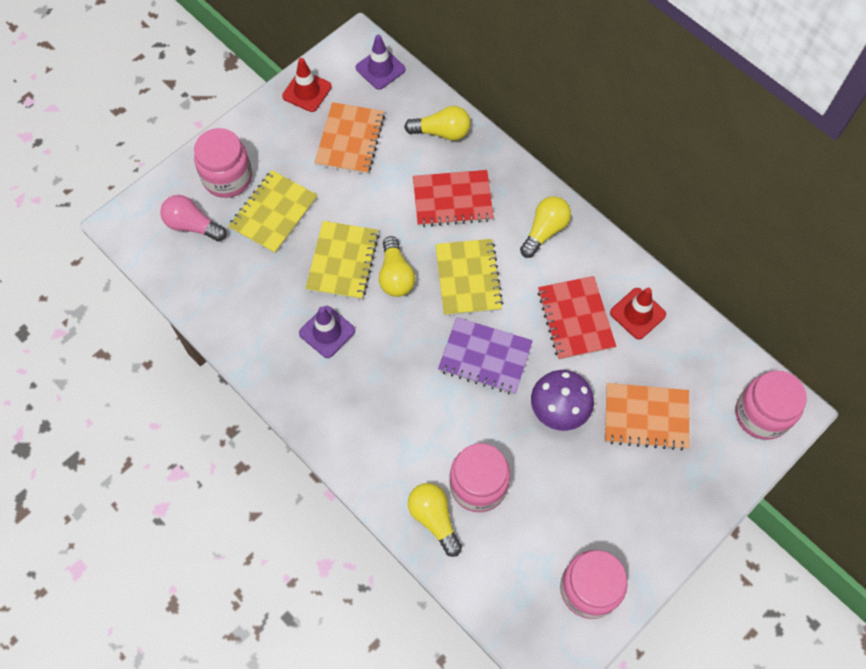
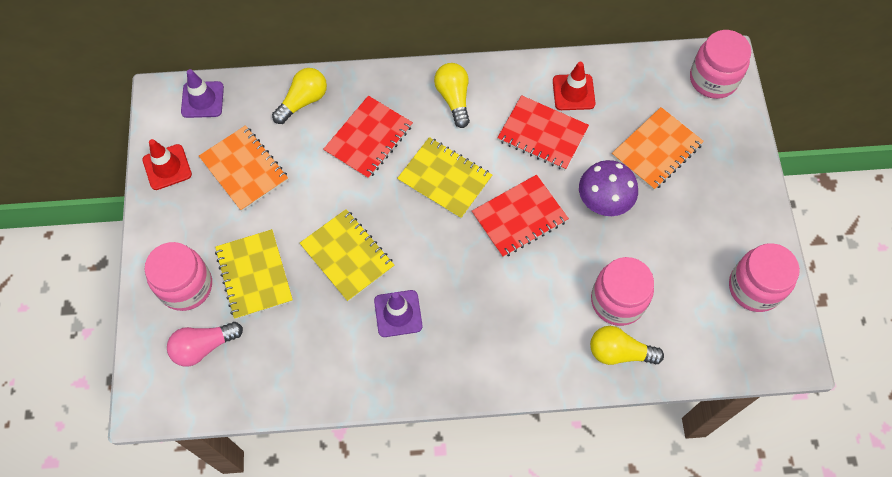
camera: 50 degrees left, 0 degrees up
yellow light bulb [379,236,415,297] -> none
purple notebook [438,317,533,395] -> red notebook [472,175,569,258]

